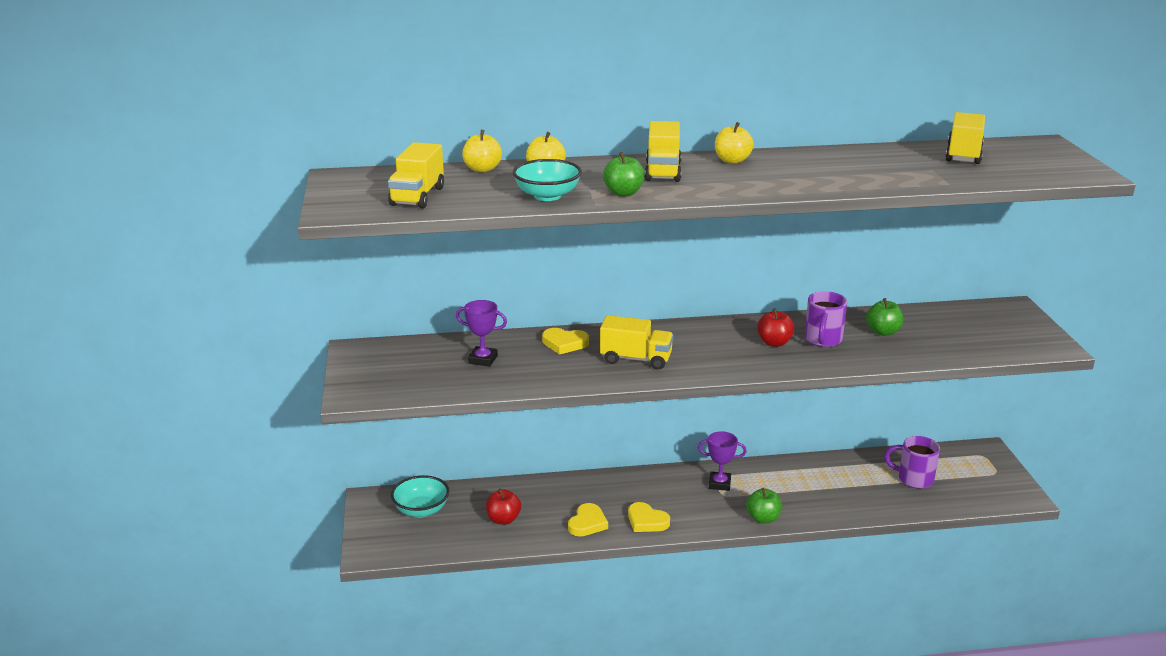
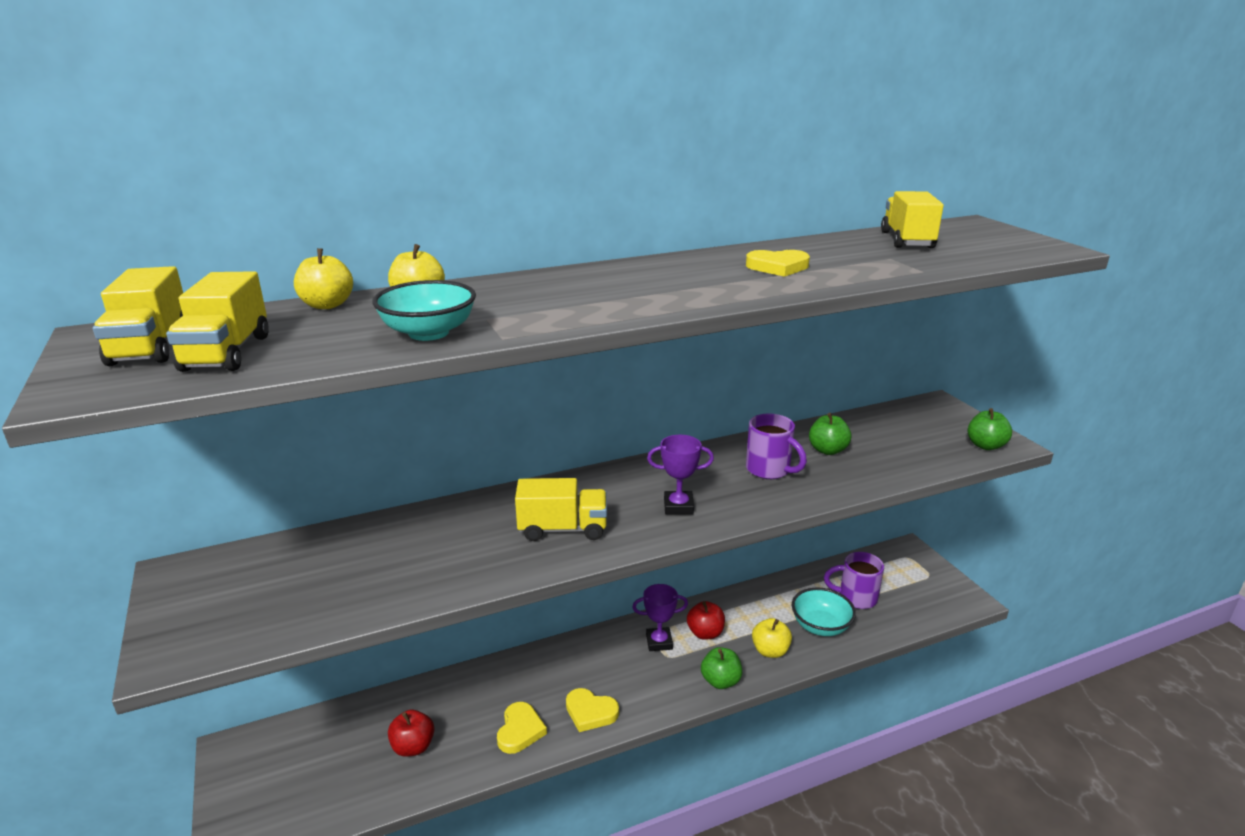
camera: 15 degrees left, 0 degrees up
turquoise bowl [391,475,449,517] -> turquoise bowl moved to [792,588,856,636]
purple trophy [456,300,507,367] -> purple trophy moved to [647,435,714,515]
yellow heart [542,328,589,355] -> yellow heart moved to [746,250,810,277]
green apple [603,152,645,197] -> green apple moved to [968,408,1012,450]
yellow truck [645,121,681,182] -> yellow truck moved to [93,266,183,366]
yellow apple [715,122,754,164] -> yellow apple moved to [752,618,792,658]
red apple [757,308,795,347] -> red apple moved to [687,601,725,640]
purple mug [805,291,847,347] -> purple mug turned 45 degrees counterclockwise [746,414,807,479]

